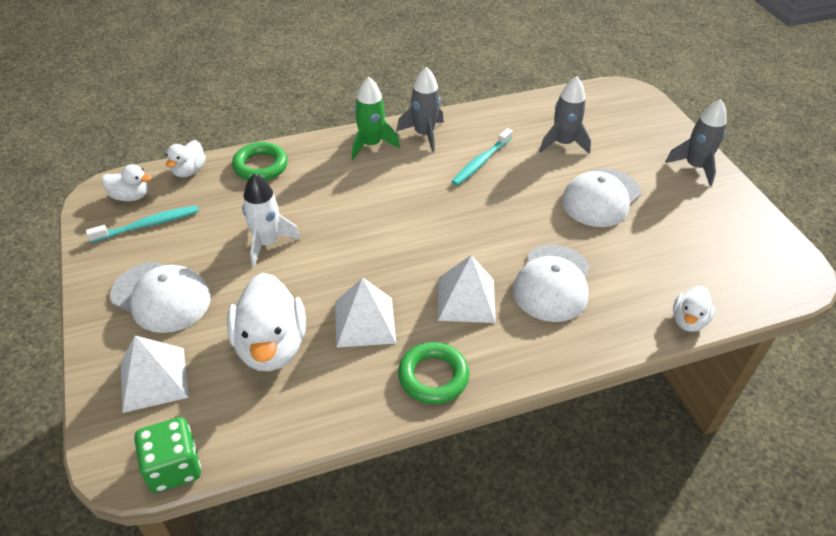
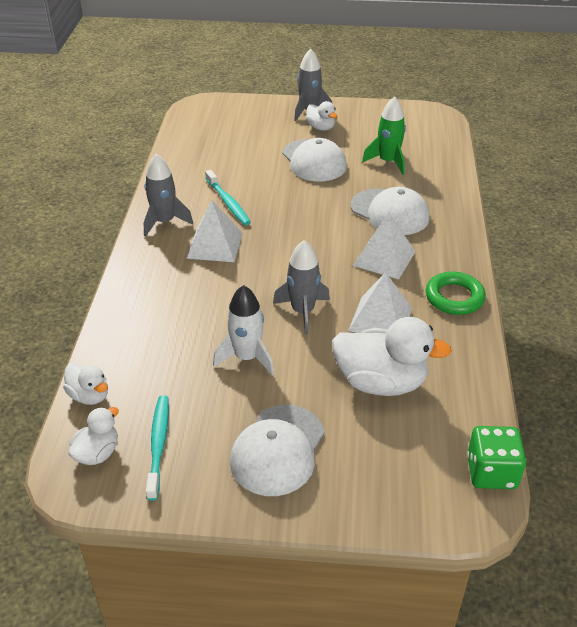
camera: 65 degrees left, 5 degrees down
white cap [110,262,211,333] -> white cap turned 150 degrees clockwise [230,405,325,496]
white pyramid [121,335,189,413] -> white pyramid moved to [186,200,243,262]
green ring [232,142,288,181] -> none
green rocket [352,77,400,160] -> green rocket moved to [362,96,406,175]
grey rocket [539,76,591,154] -> grey rocket moved to [273,240,330,335]
white duck [673,286,715,332] -> white duck moved to [306,101,337,131]

